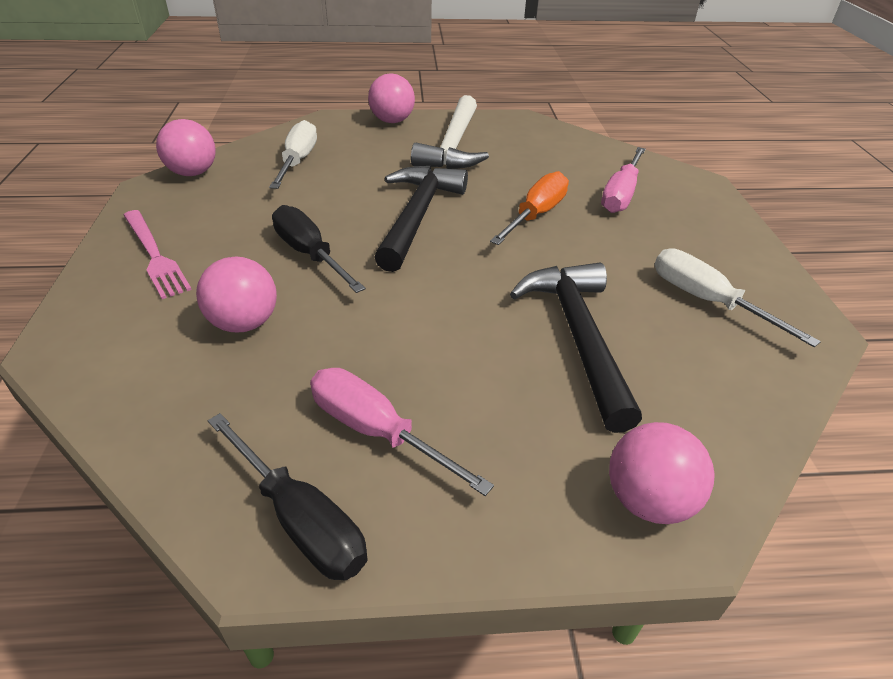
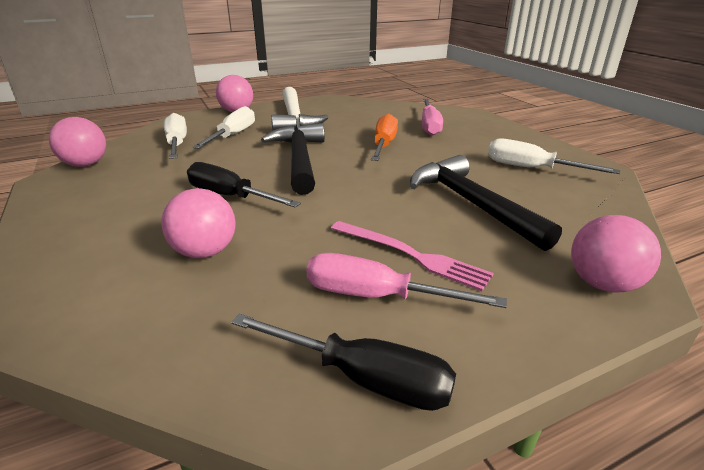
camera: 20 degrees left, 10 degrees down
pink fork [124,210,192,299] -> pink fork moved to [331,221,494,291]
none -> white screwdriver [192,106,255,149]

